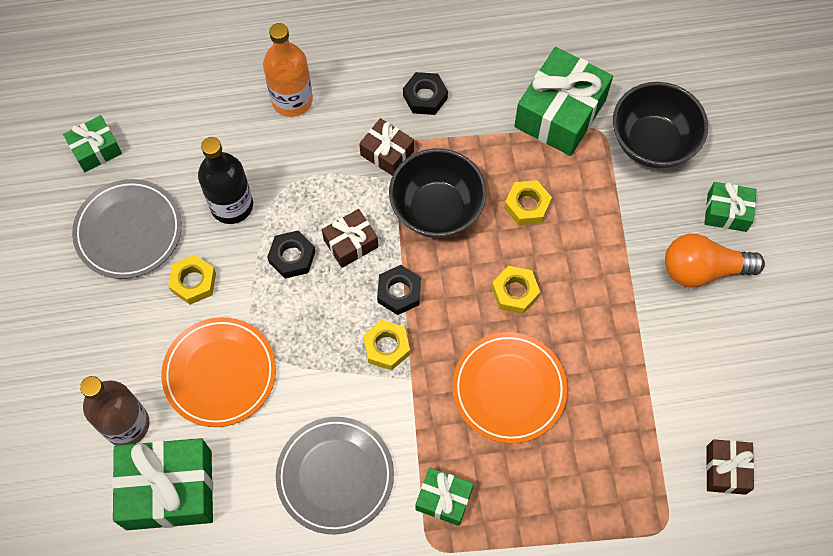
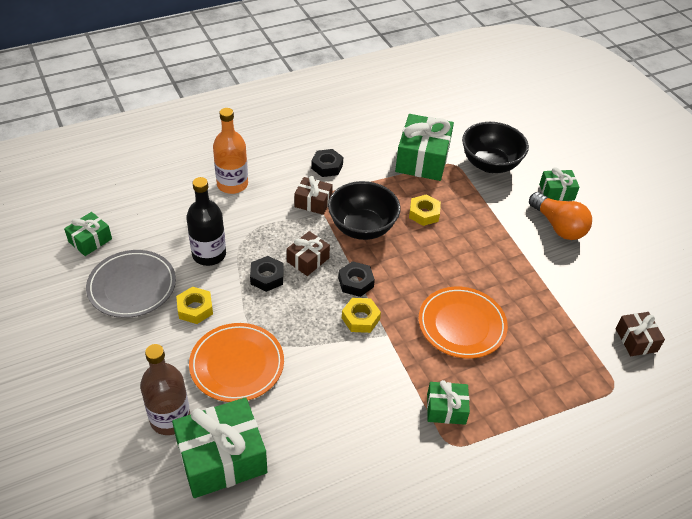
camera: 20 degrees left, 20 degrees down
grey plate [276,417,394,534] -> none
yellow nut [492,266,540,314] -> none
orange light bulb [665,234,765,288] -> orange light bulb turned 105 degrees counterclockwise [529,192,592,240]

